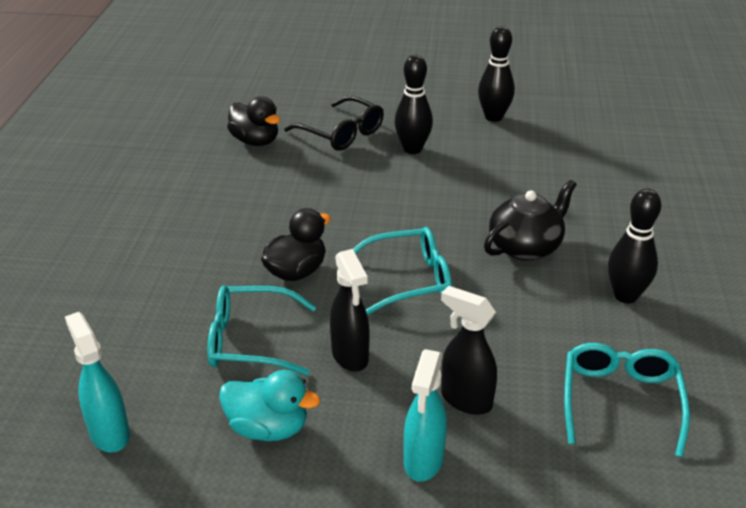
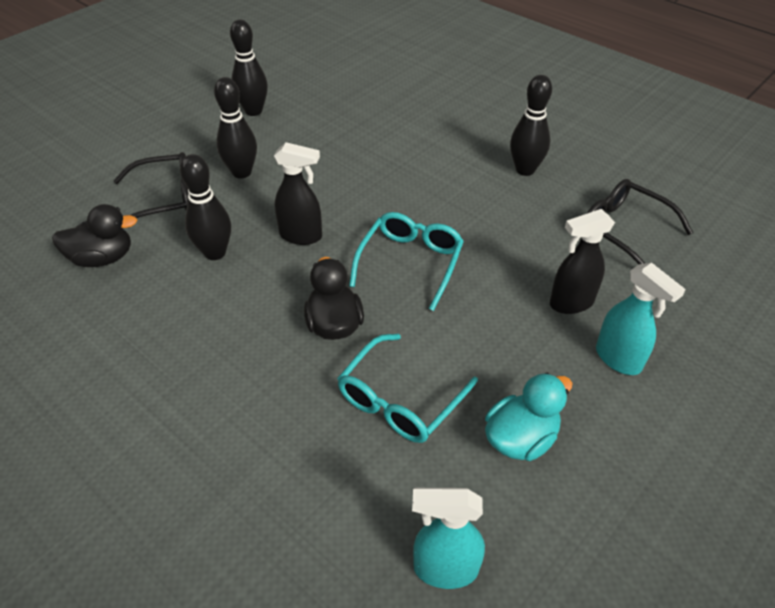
camera: 55 degrees left, 10 degrees up
black spray bottle [330,249,369,372] -> black spray bottle moved to [274,142,322,245]
black teapot [484,180,577,261] -> none
turquoise glasses [564,343,690,457] -> black glasses [587,179,693,264]
none -> black bowling pin [180,154,231,260]

